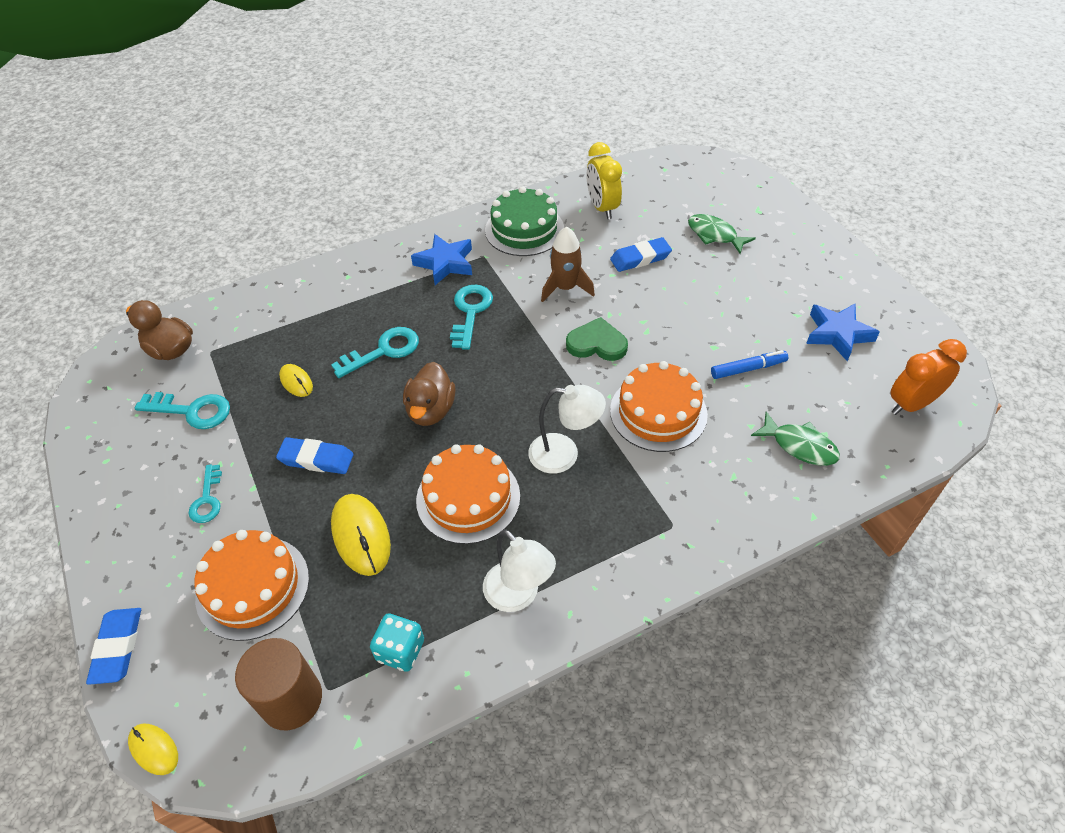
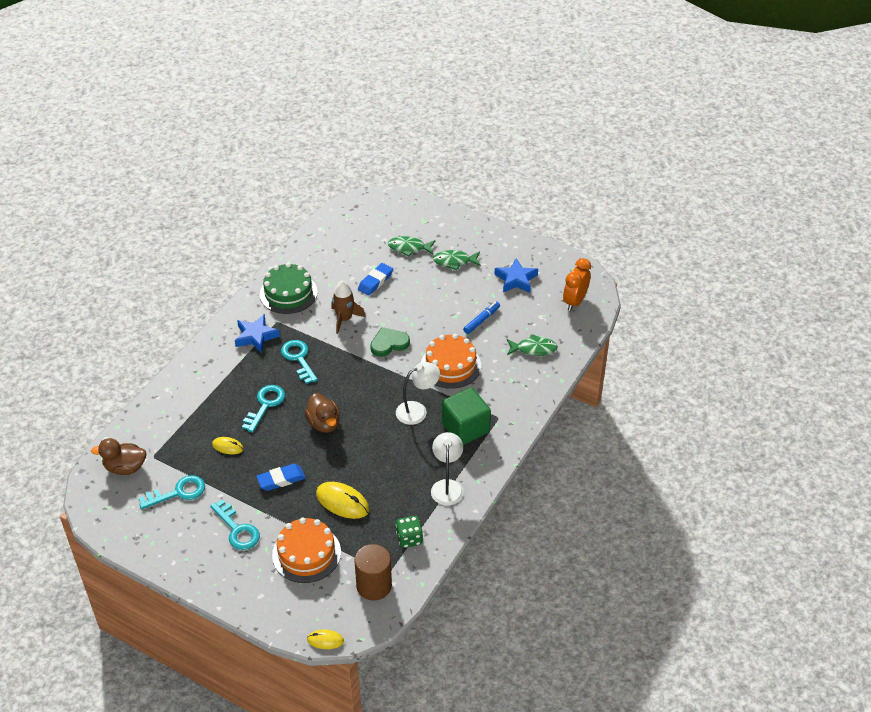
camera: 35 degrees left, 5 degrees down
blue eraser [86,608,141,685] -> none
turquoise key [189,464,222,523] -> turquoise key [210,500,260,550], size x1.52
turquoise dice [370,614,424,672] -> green dice [396,516,423,548]
orange cake [416,444,520,544] -> none
white lamp [483,529,556,612] -> white lamp turned 105 degrees counterclockwise [431,432,464,506]
yellow clock [586,142,622,219] -> none
none -> green fish [433,250,481,270]
none -> green cube [442,388,491,445]

